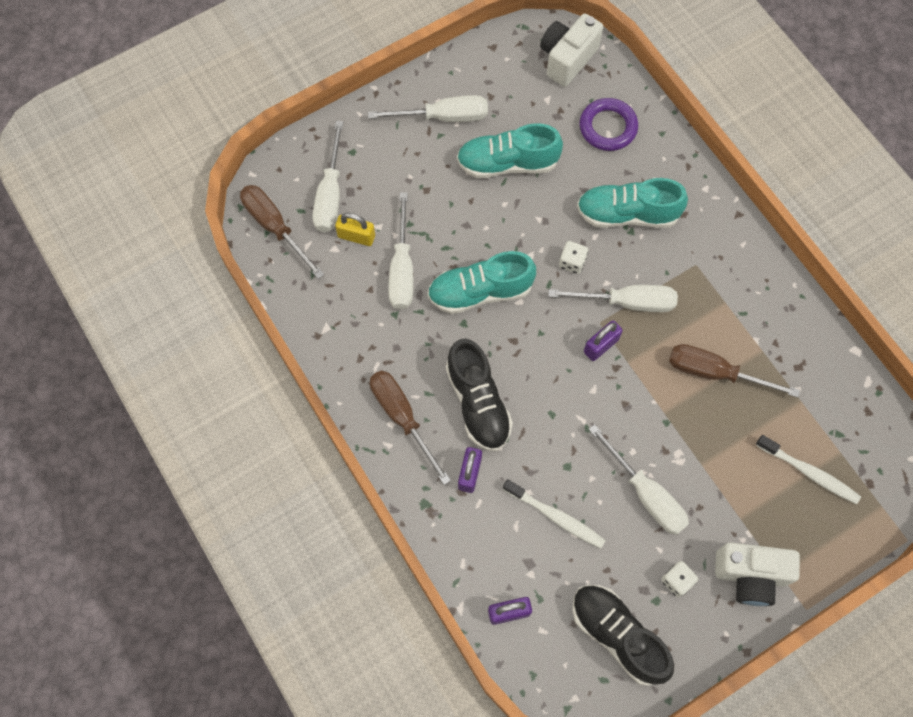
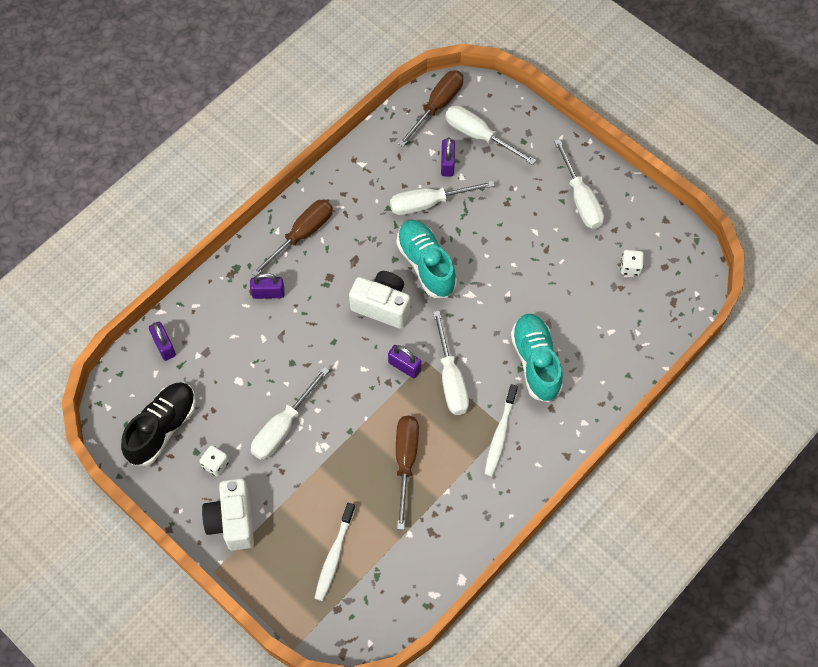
camera: 75 degrees right, 5 degrees down
white screwdriver [313,121,343,232] -> white screwdriver turned 45 degrees clockwise [445,105,536,165]
yellow padlock [335,213,375,246] -> purple padlock [441,137,455,177]
black shoe [446,338,513,451] -> none
turquoise shoe [457,123,563,178] -> none
white toothbrush [503,479,606,549] -> white toothbrush moved to [485,384,518,476]
white camera [540,13,603,87] -> white camera moved to [349,271,410,329]
white dice [559,241,588,274] -> white dice moved to [620,250,644,276]
purple ring [580,98,638,151] -> none

